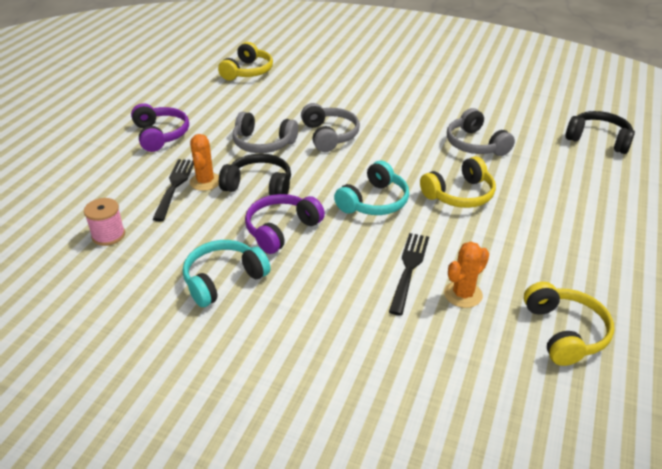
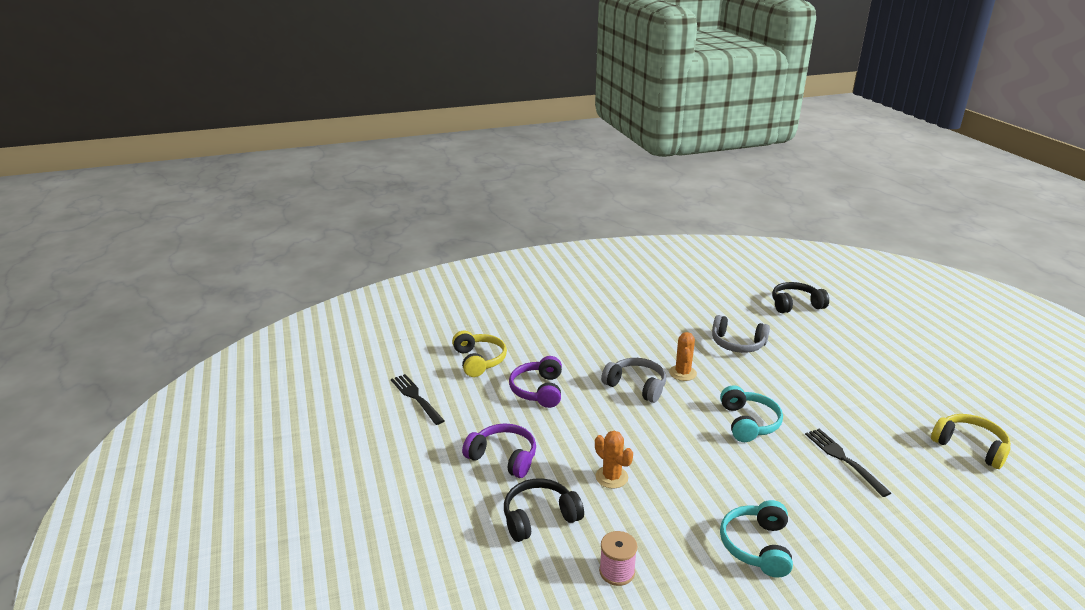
camera: 40 degrees left, 10 degrees down
black fork [152,159,194,221] -> black fork moved to [391,374,445,425]
black headphones [219,153,291,195] -> black headphones moved to [504,478,584,542]
grey headphones [233,112,298,153] -> none
purple headphones [245,194,325,254] -> purple headphones moved to [509,356,562,408]
yellow headphones [420,156,496,208] -> none
orange cactus [444,242,489,308] -> orange cactus moved to [669,332,697,381]

